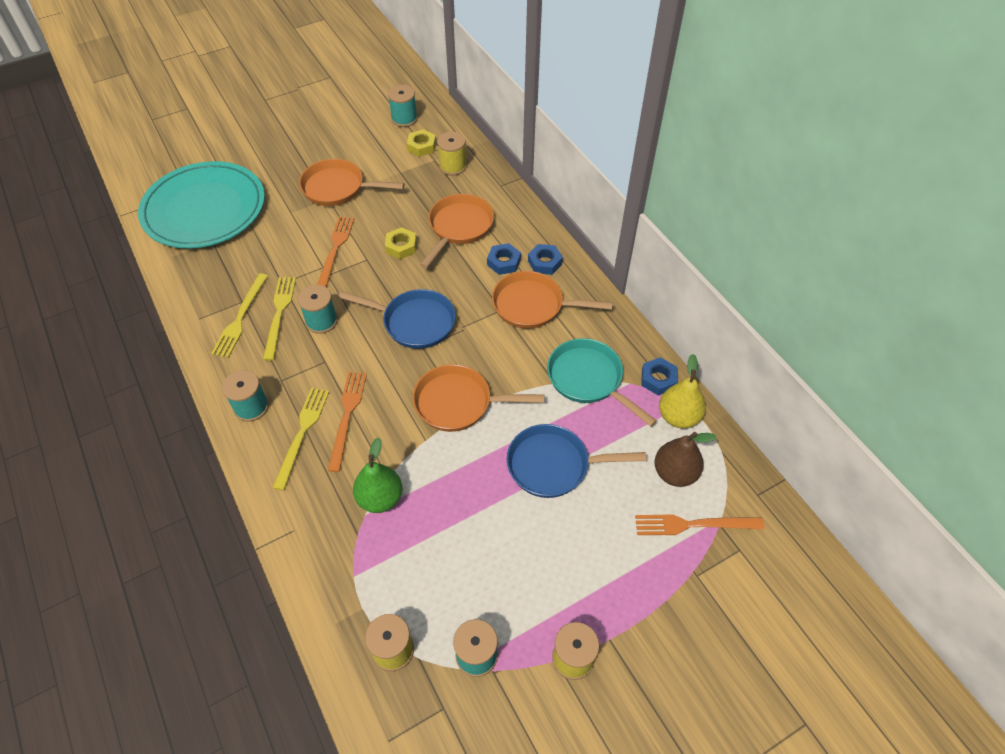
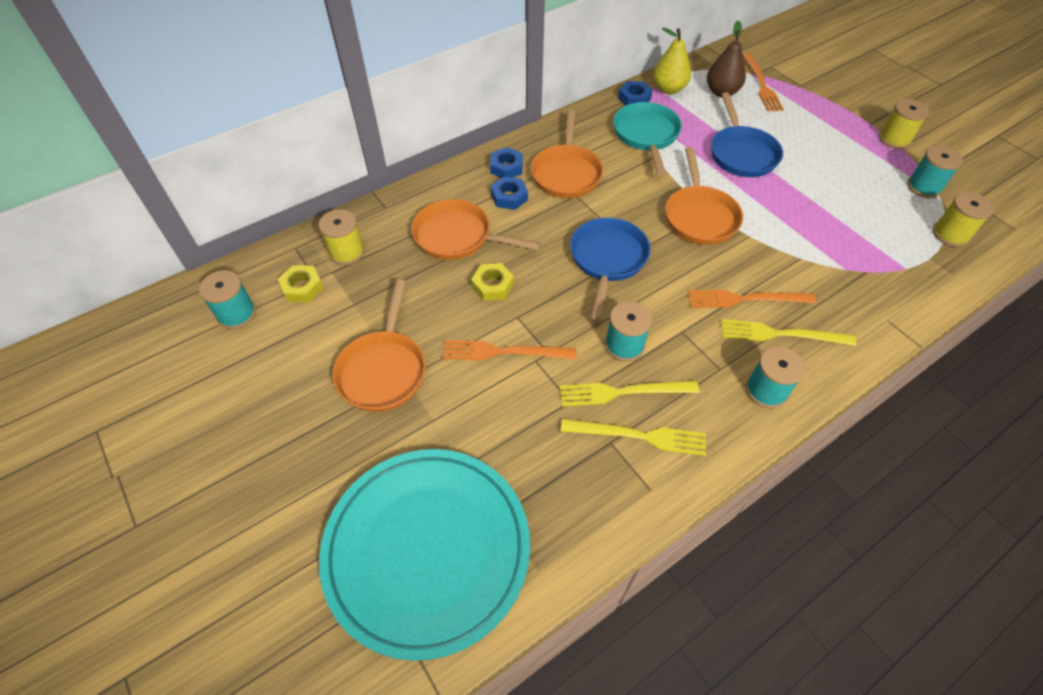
camera: 95 degrees left, 0 degrees up
green pear [353,438,403,513] -> none
turquoise pan [547,338,657,426] -> turquoise pan turned 135 degrees clockwise [613,102,682,176]

